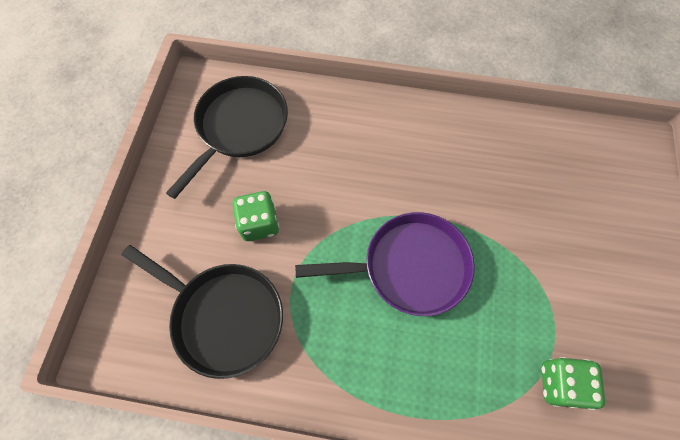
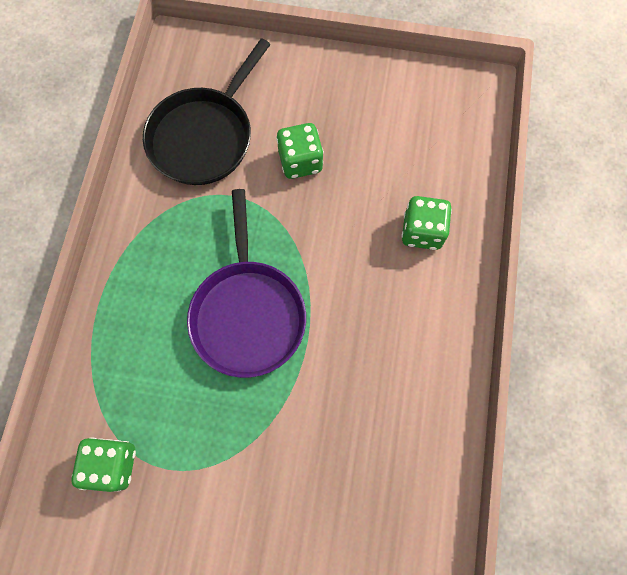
camera: 90 degrees right, 5 degrees up
black pan [166,76,288,199] -> none
none -> green dice [401,196,452,250]

